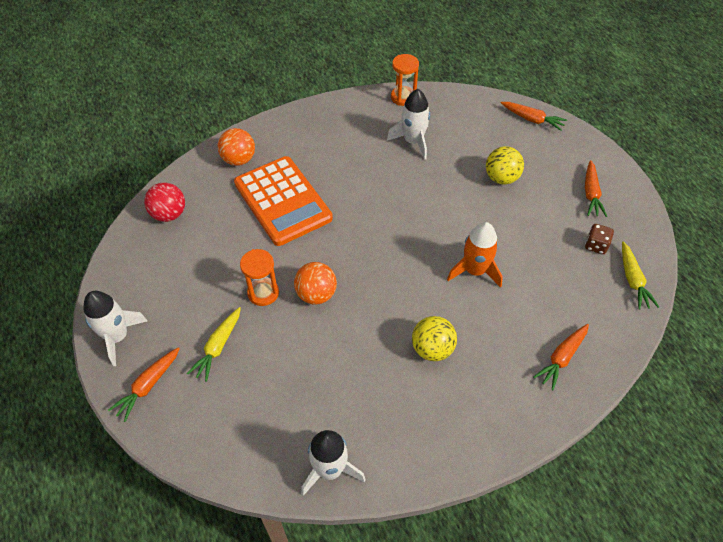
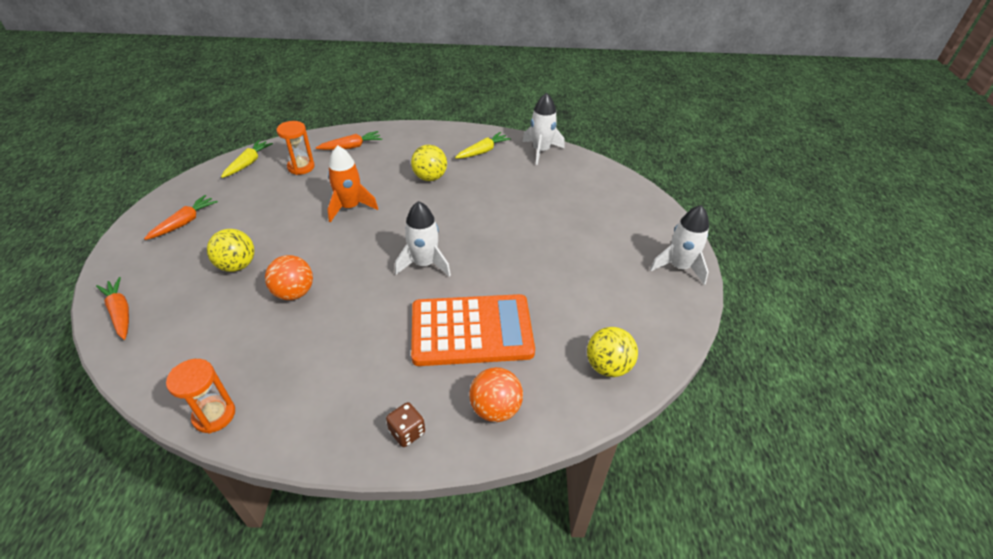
camera: 155 degrees left, 10 degrees down
orange carrot [108,347,180,422] -> none
red ball [144,182,185,222] -> yellow ball [587,327,638,377]
yellow carrot [187,307,241,382] -> yellow carrot moved to [455,132,511,159]
orange calculator [234,156,333,246] -> orange calculator turned 90 degrees clockwise [411,294,535,366]
orange hourglass [240,249,279,306] -> orange hourglass moved to [277,121,315,175]
orange ball [294,262,337,305] -> orange ball moved to [265,255,313,300]
white rocket [387,89,430,160] -> white rocket moved to [395,201,451,277]
brown dice [585,224,614,254] -> brown dice moved to [386,402,425,447]

